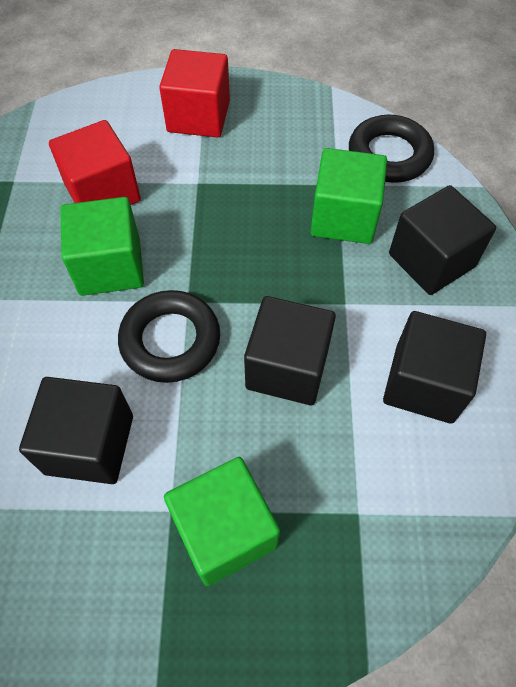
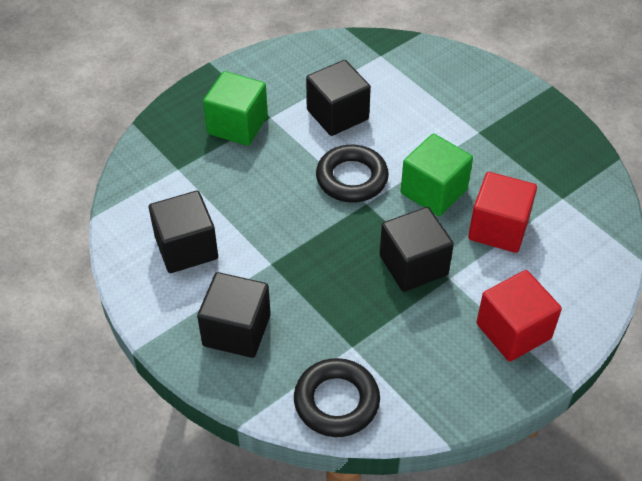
camera: 140 degrees right, 10 degrees down
black cube [244,296,336,405] -> black cube moved to [379,207,454,292]
green cube [311,148,387,244] -> none

